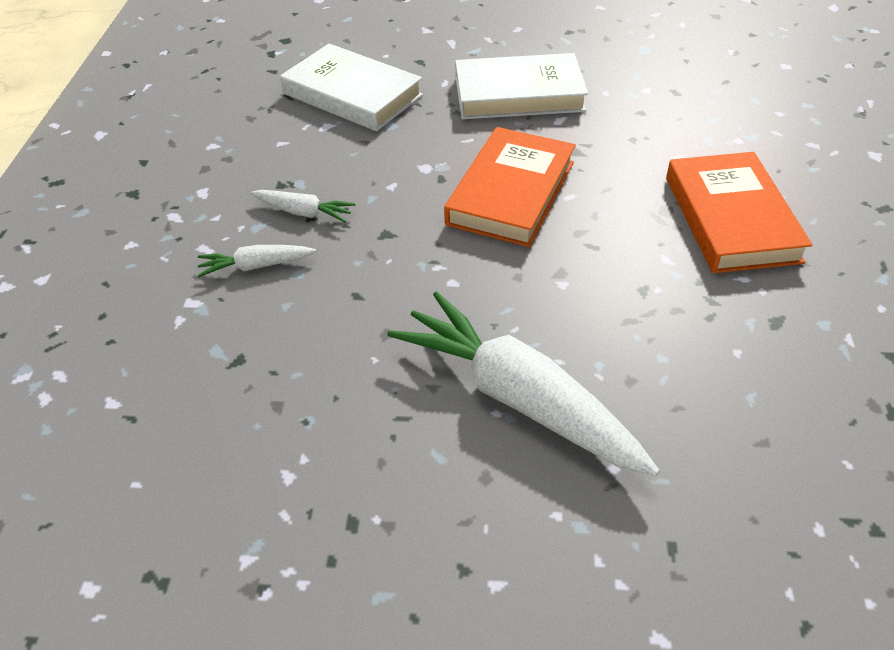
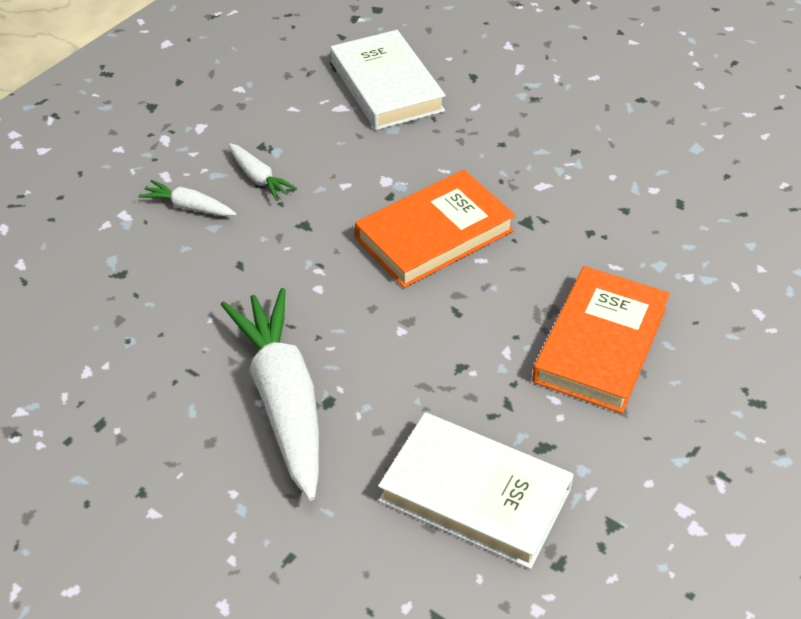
camera: 30 degrees right, 0 degrees up
white book [455,53,588,119] -> white book moved to [378,412,574,569]

